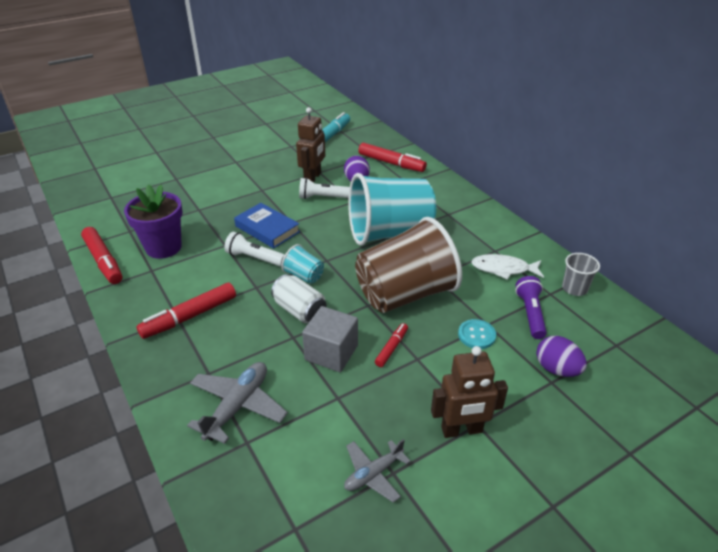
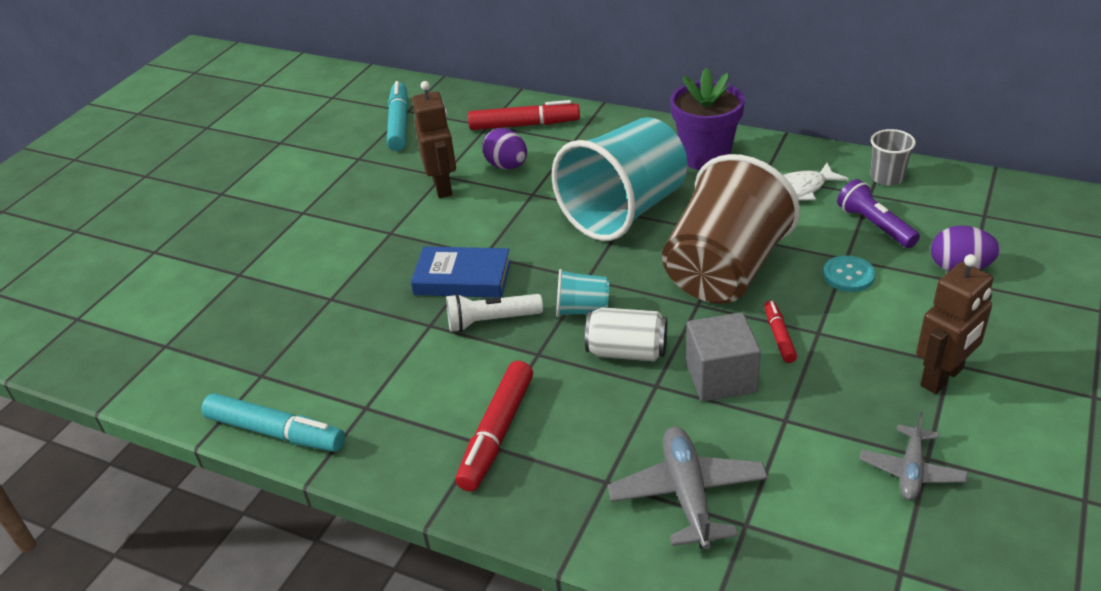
camera: 30 degrees left, 0 degrees up
red marker [81,227,122,284] -> turquoise marker [202,393,345,452]
purple flower pot [124,184,182,259] -> purple flower pot moved to [670,67,745,170]
white flashlight [299,178,350,199] -> none

